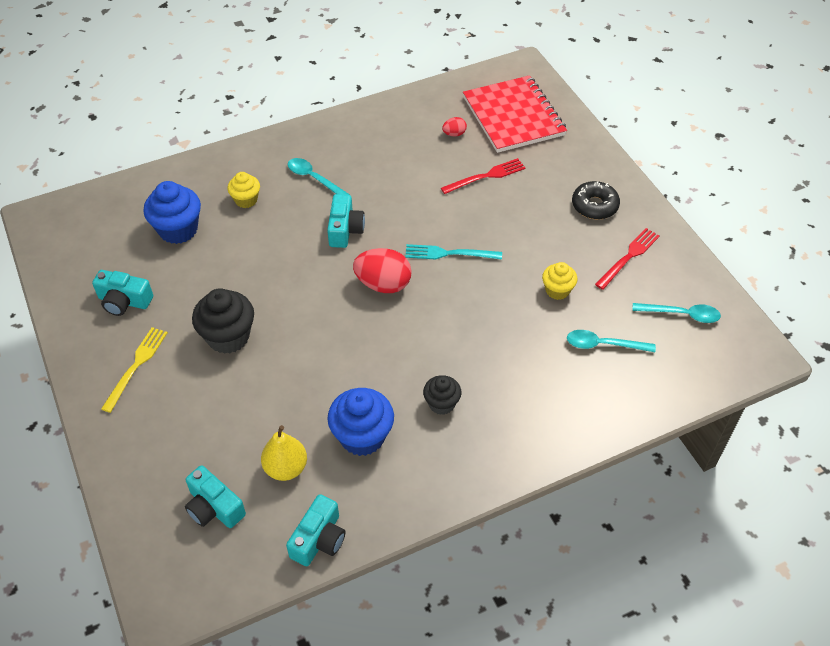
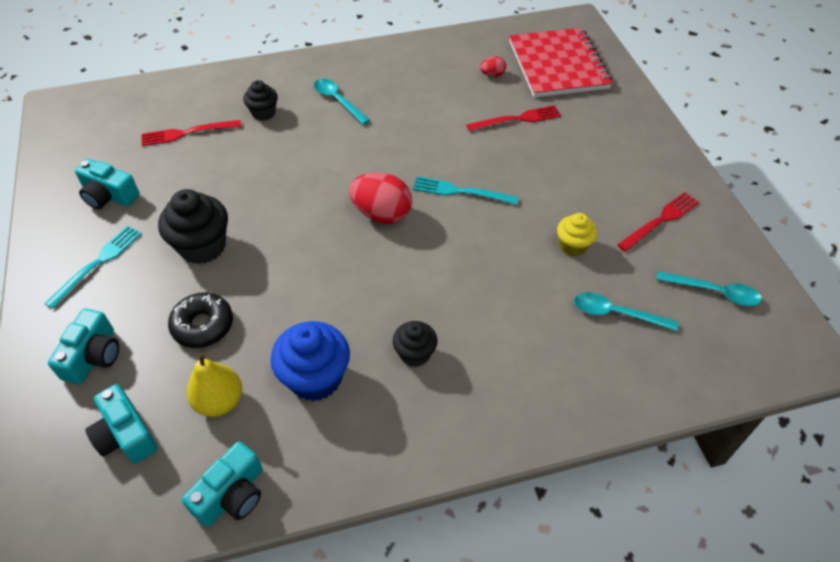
camera: 10 degrees right, 0 degrees up
yellow fork [101,327,168,413] -> turquoise fork [44,226,142,309]
blue cupcake [143,181,201,244] -> red fork [141,120,241,146]
yellow cupcake [227,172,260,208] -> black cupcake [243,80,278,121]
turquoise camera [327,194,365,248] -> turquoise camera moved to [48,309,119,384]
black donut [572,181,620,220] -> black donut moved to [168,292,233,348]

